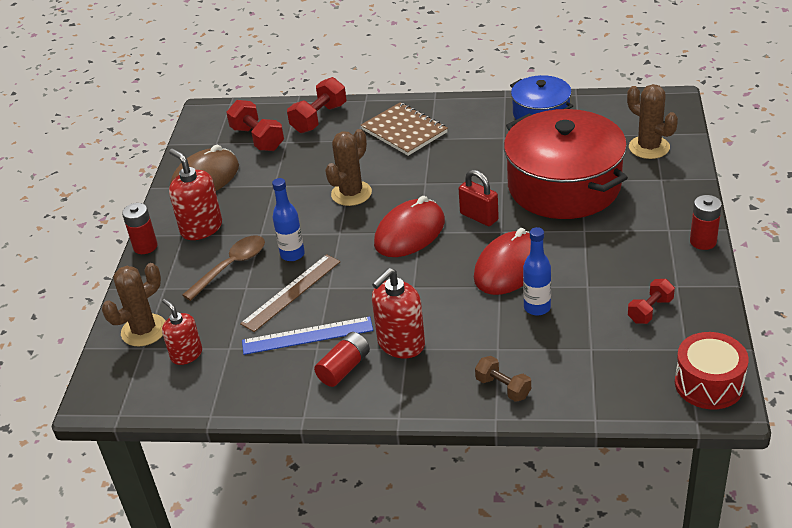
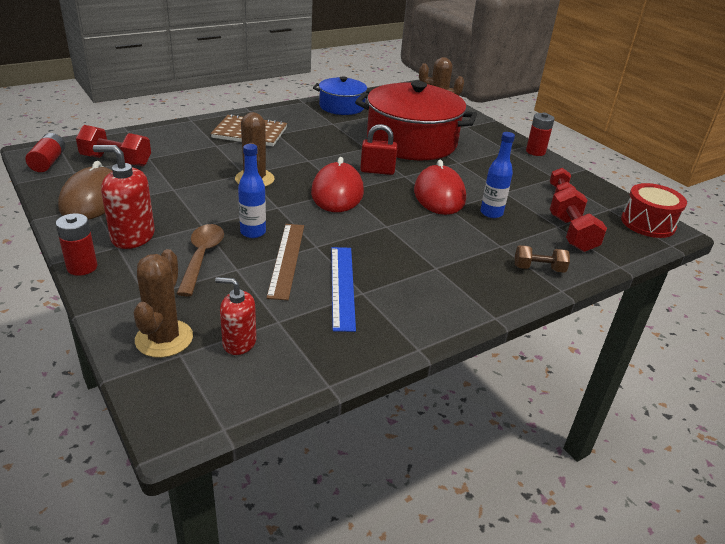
camera: 45 degrees left, 5 degrees down
blue ruler [242,317,373,355] -> blue ruler turned 45 degrees counterclockwise [331,247,356,332]
red dumbbell [287,77,346,133] -> red dumbbell moved to [550,187,607,252]
red battery [314,332,370,387] -> red battery moved to [25,133,65,172]
red soap dispenser [372,268,425,359] -> none

